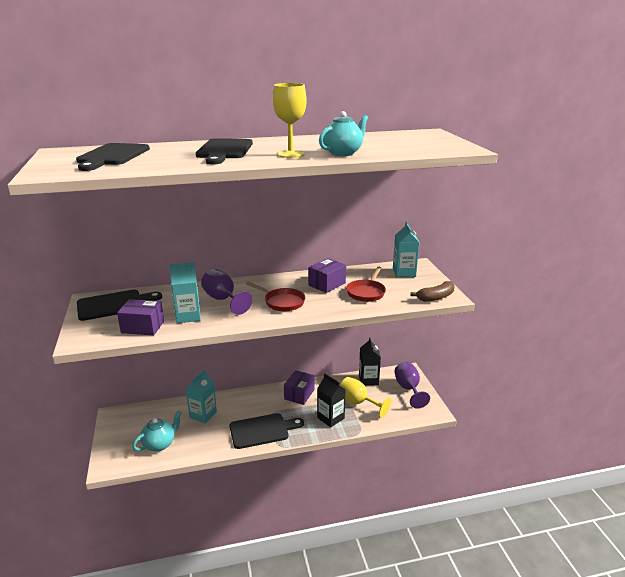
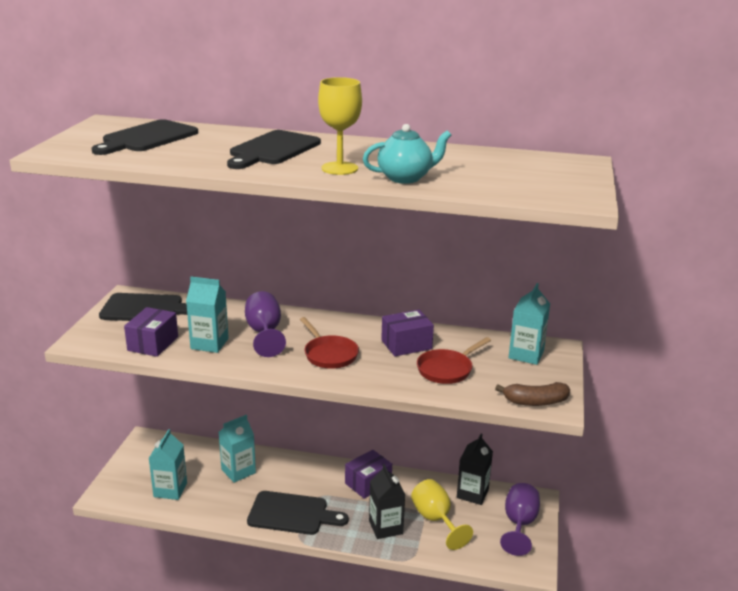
camera: 25 degrees right, 0 degrees up
purple box [117,299,164,336] -> purple box turned 75 degrees clockwise [124,307,178,357]
turquoise teapot [132,411,182,452] -> turquoise carton [149,429,187,500]

